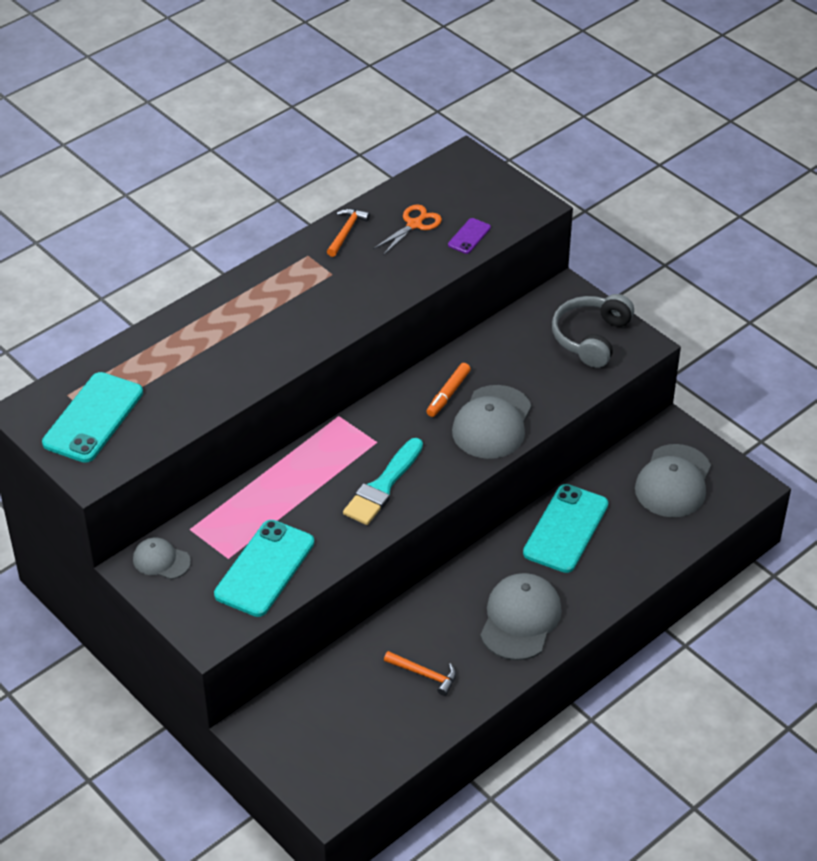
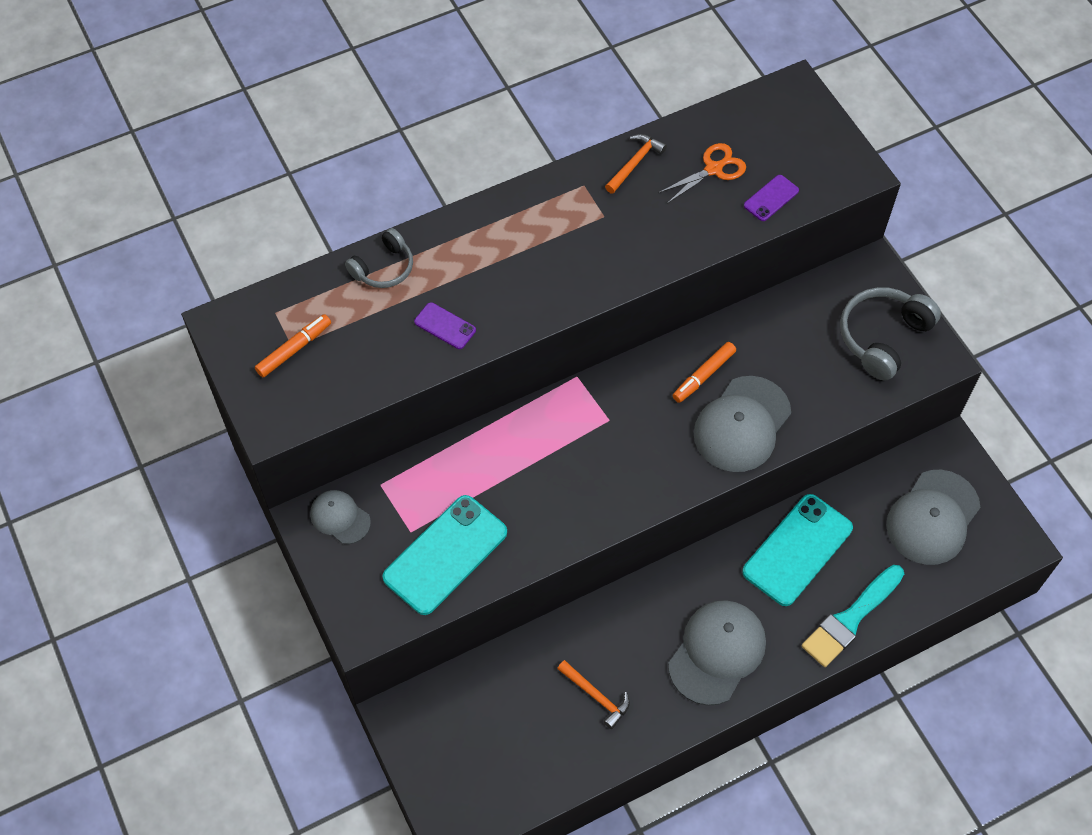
camera: 15 degrees right, 15 degrees up
turquoise phone [42,372,143,463] -> orange marker [255,314,331,377]
turquoise brush [343,438,423,525] -> turquoise brush moved to [801,565,904,667]
none -> grey headphones [345,228,413,288]
none -> purple phone [414,302,476,349]

